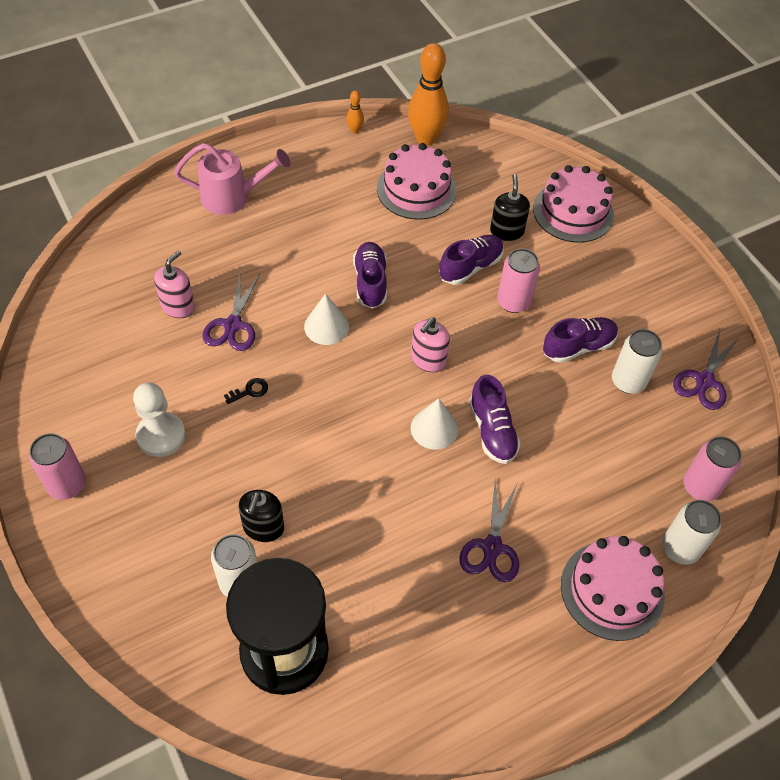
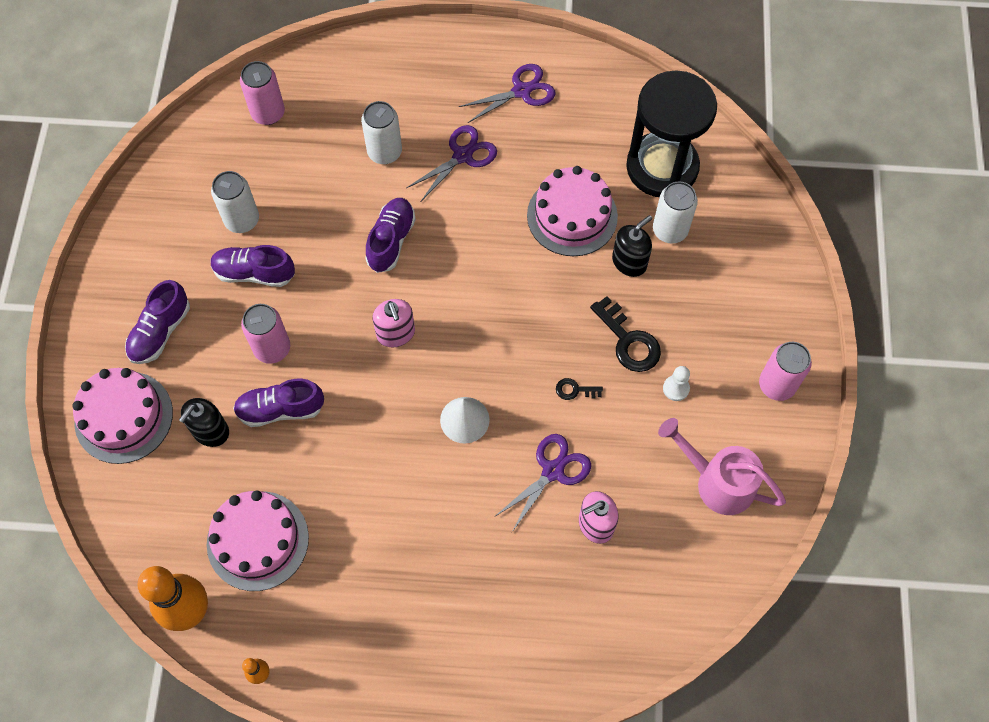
camera: 145 degrees left, 10 degrees up
white pawn [133,382,185,457] -> white pawn [663,366,690,401], size x0.55
pink watering can [174,143,291,215] -> pink watering can moved to [658,418,786,515]
purple shoe [353,242,387,309] -> purple shoe moved to [125,280,190,364]
pink soap dispenser [411,317,450,372] -> pink soap dispenser turned 90 degrees clockwise [372,299,415,347]
white cone [411,398,458,450] -> none
pink cake [561,536,665,641] -> pink cake moved to [527,166,618,256]
white can [662,500,721,565] -> white can moved to [361,101,402,164]
purple scissors [673,330,739,410] -> purple scissors moved to [459,64,555,123]
none -> black key [590,296,661,372]

